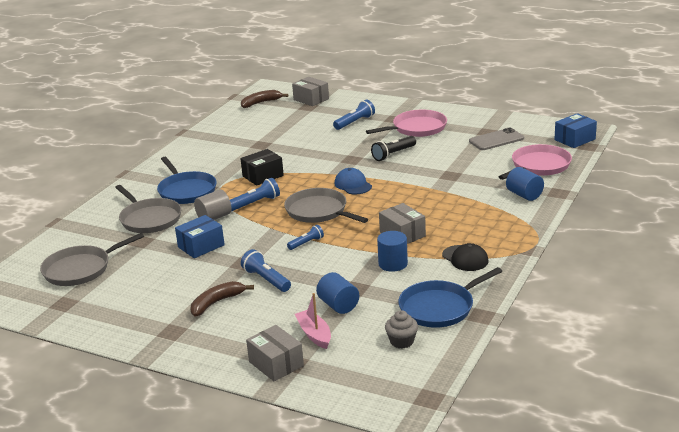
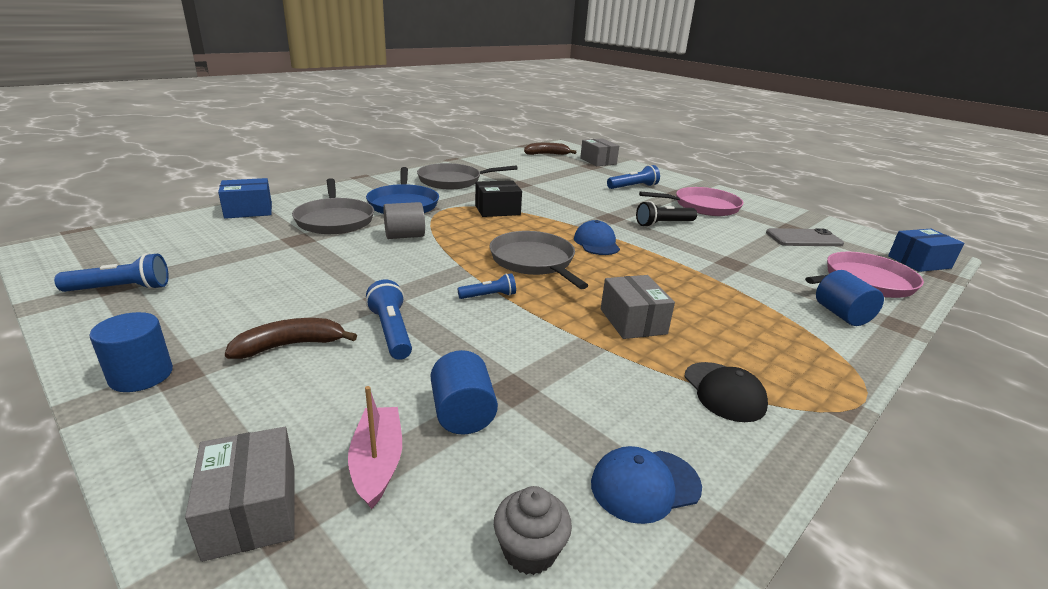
camera: 15 degrees right, 0 degrees up
grey pan [40,233,144,286] -> grey pan moved to [417,163,518,189]
blue box [175,215,225,258] -> blue box moved to [218,178,272,219]
blue flashlight [230,178,280,211] -> blue flashlight moved to [54,253,169,292]
blue cylinder [377,231,408,272] -> blue cylinder moved to [89,312,173,392]
blue pan [398,267,502,328] -> blue cap [591,446,702,524]

